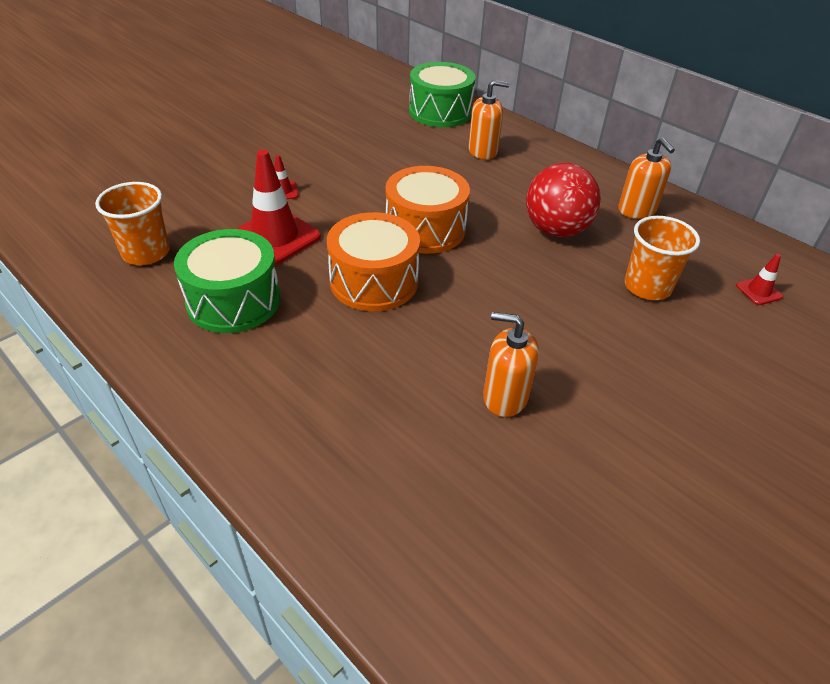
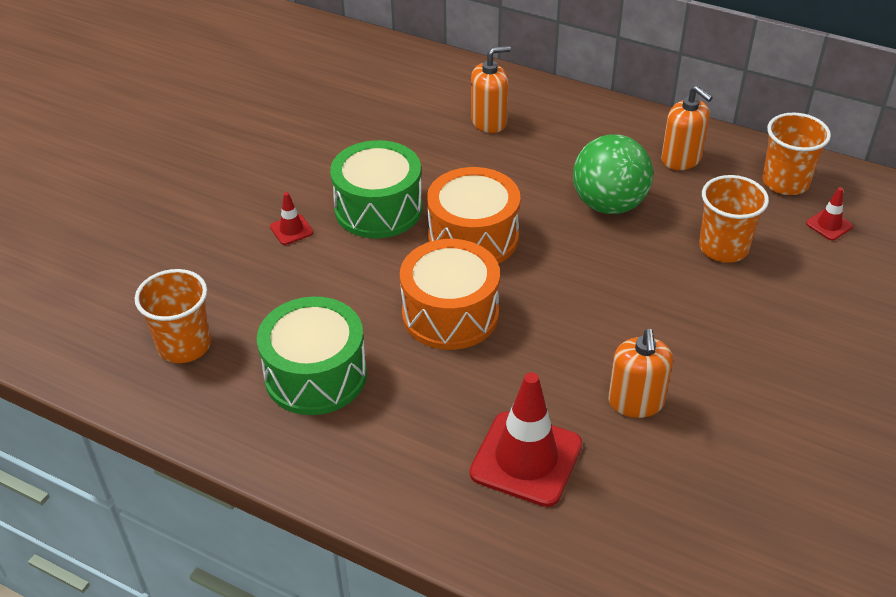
camera: 15 degrees left, 0 degrees up
red traffic cone [236,150,321,266] -> red traffic cone moved to [470,372,582,507]
green drum [409,62,476,127] -> green drum moved to [330,140,422,238]
orange soap dispenser [483,312,539,417] -> orange soap dispenser turned 90 degrees counterclockwise [608,329,673,418]
red ball [526,163,601,237] -> green ball [573,135,653,214]
none -> orange cup [763,113,831,195]

